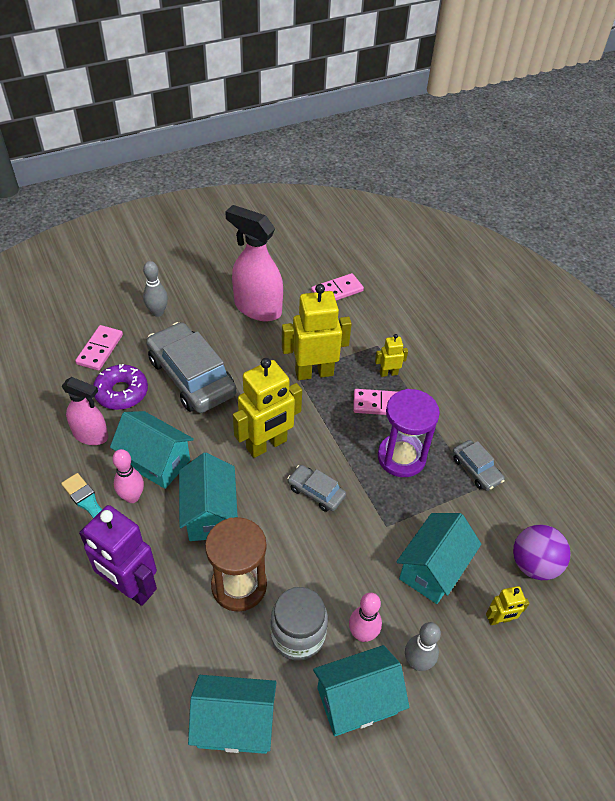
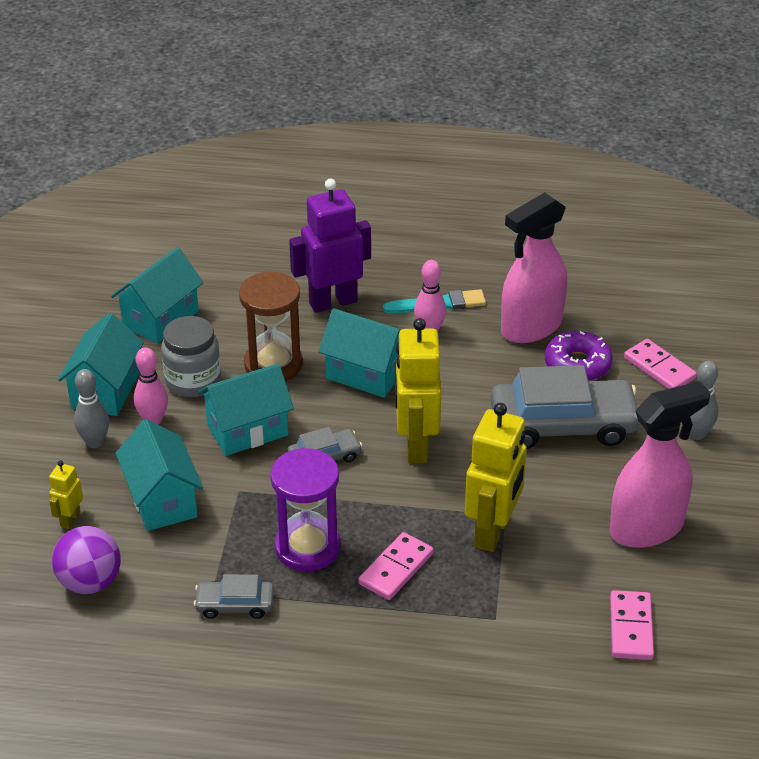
camera: 125 degrees right, 10 degrees down
pink spray bottle [62,377,109,445] -> pink spray bottle [501,192,567,343], size x1.59
turquoise house [110,411,194,489] -> turquoise house moved to [198,363,294,456]
yellow robot [375,334,408,377] -> none

